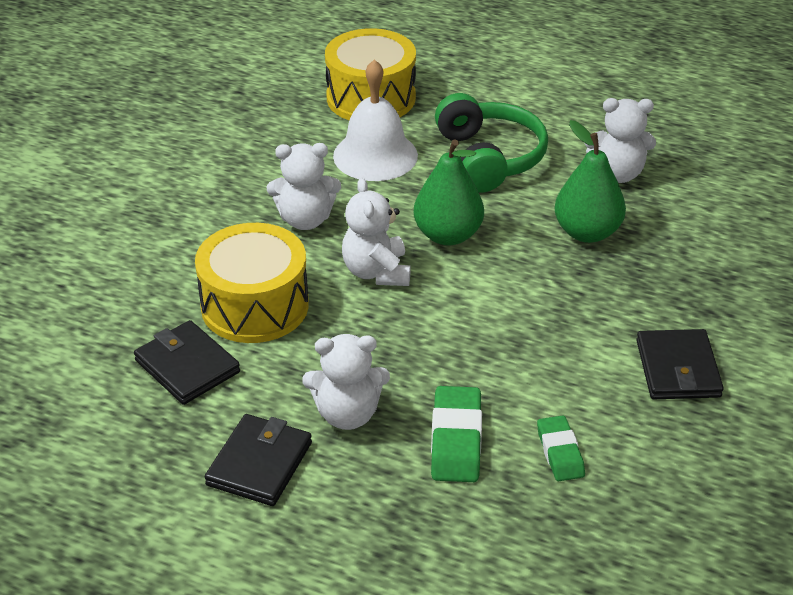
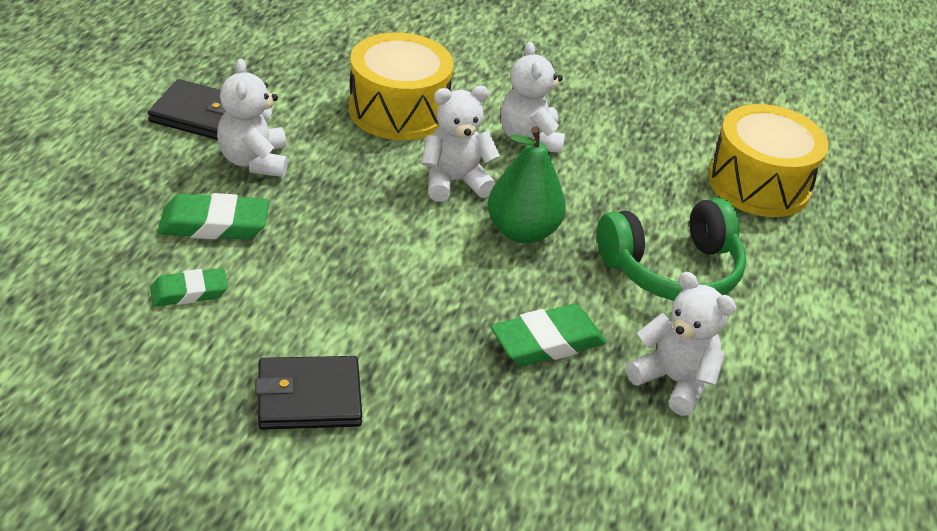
camera: 80 degrees right, 0 degrees up
black wallet [134,320,240,405] -> none
white bell [333,59,418,181] -> none
green pear [554,120,626,243] -> green eraser [491,304,606,366]
white teddy bear [584,98,656,183] -> white teddy bear turned 135 degrees clockwise [626,272,736,416]

